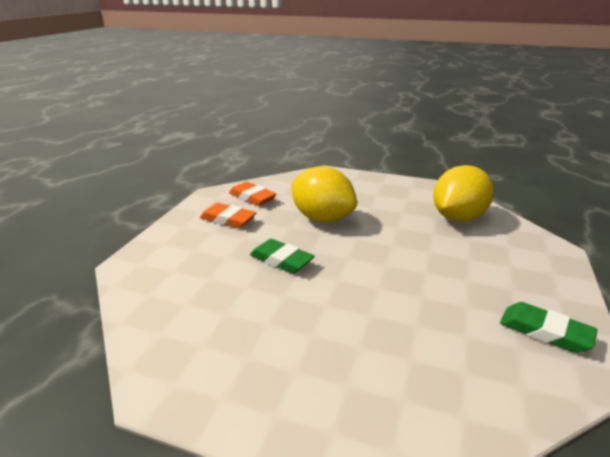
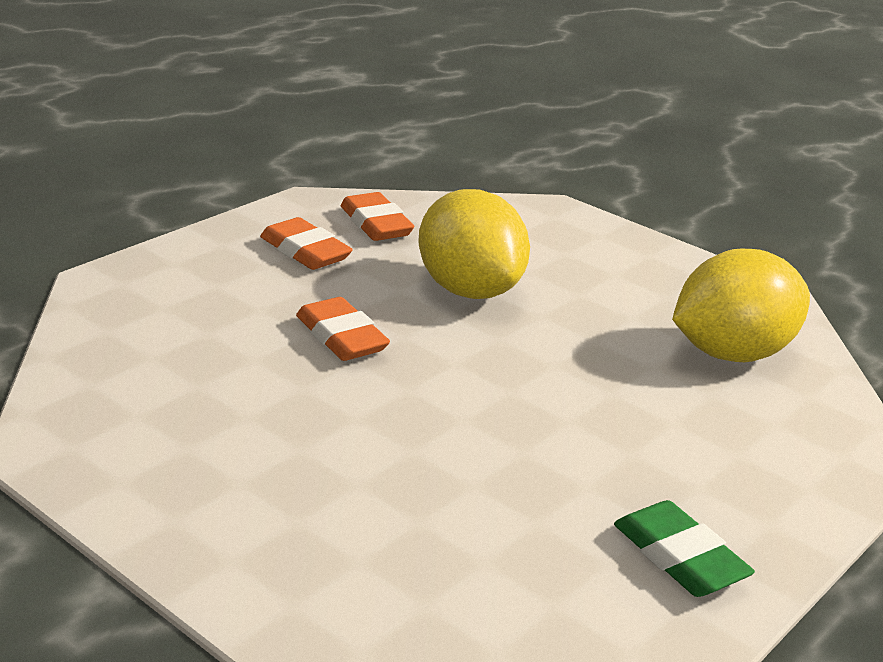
camera: 20 degrees right, 0 degrees up
green eraser [250,239,315,274] -> orange eraser [296,297,390,361]

